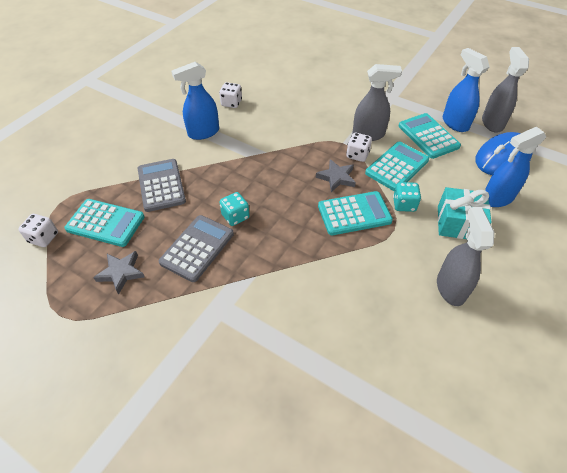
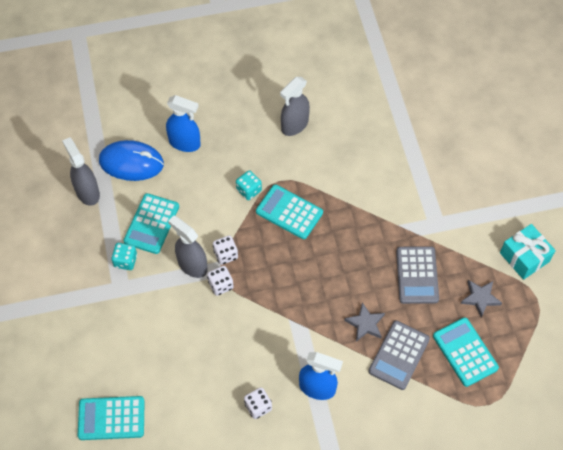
camera: 135 degrees left, 10 degrees up
white dice [18,214,58,247] -> white dice moved to [207,266,234,296]
grey calculator [158,215,234,282] -> grey calculator turned 75 degrees counterclockwise [396,246,439,304]
turquoise dice [219,192,250,226] -> turquoise dice moved to [111,243,137,270]
grey star [316,159,356,192] -> grey star moved to [344,302,385,342]
turquoise calculator [365,142,429,191] -> turquoise calculator moved to [78,396,144,440]
turquoise gift [438,187,492,239] -> turquoise gift moved to [500,224,556,280]
blue spray bottle [443,48,490,132] -> none
grey spray bottle [482,47,529,133] -> grey spray bottle turned 105 degrees clockwise [62,137,100,206]

